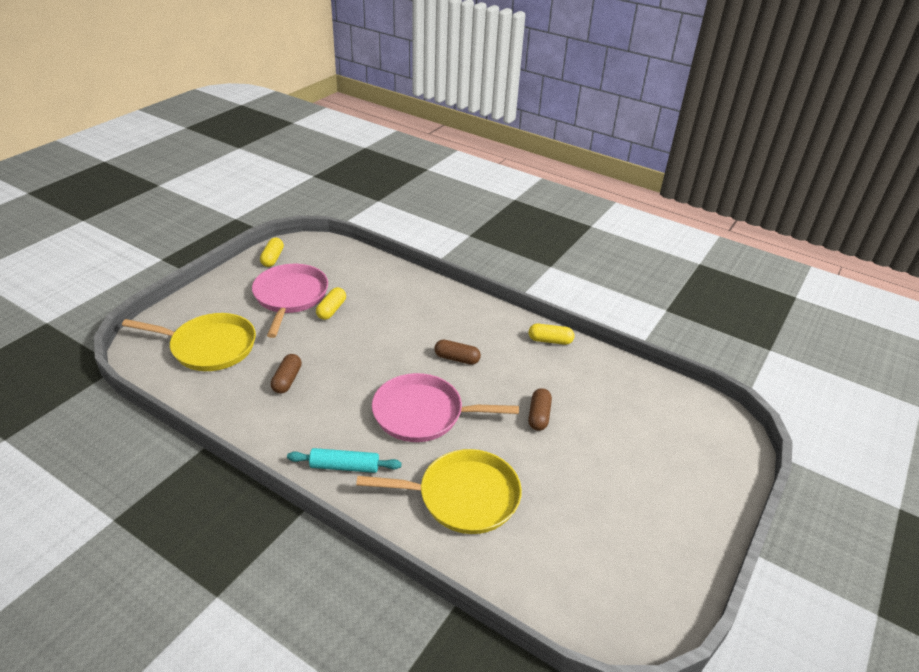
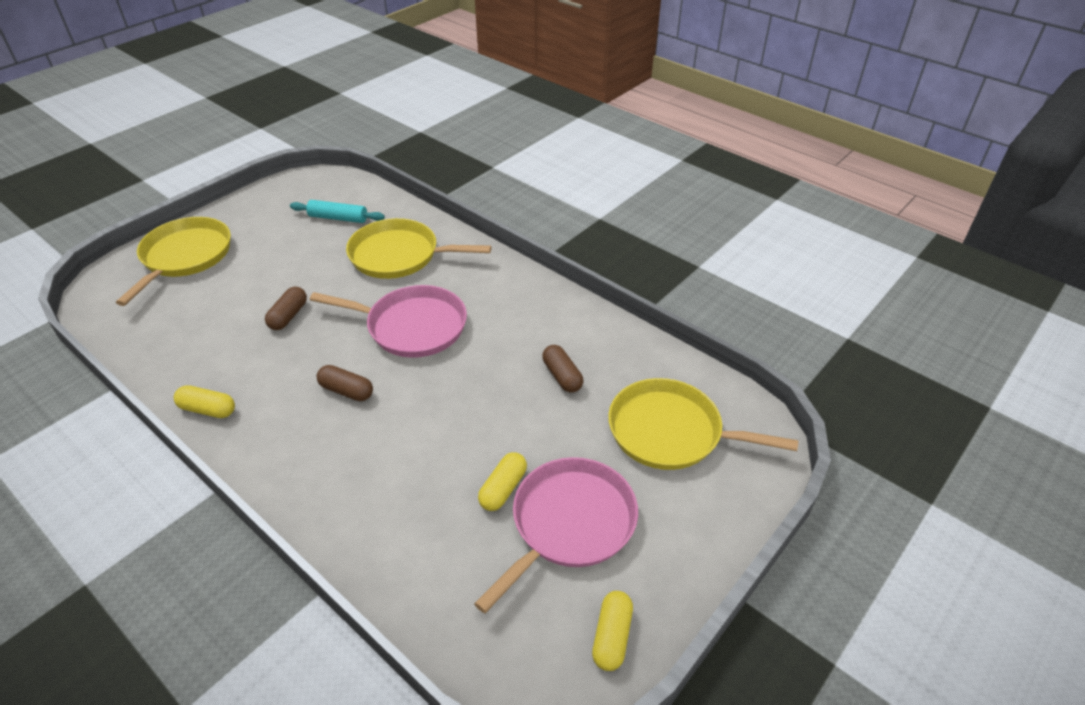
camera: 170 degrees left, 5 degrees up
pink pan [252,264,328,338] -> pink pan turned 150 degrees counterclockwise [474,457,638,613]
brown capsule [271,354,302,394] -> brown capsule turned 45 degrees counterclockwise [542,345,583,392]
turquoise rolling pin [287,448,402,473] -> turquoise rolling pin moved to [290,200,385,223]
none -> yellow pan [116,217,231,306]

